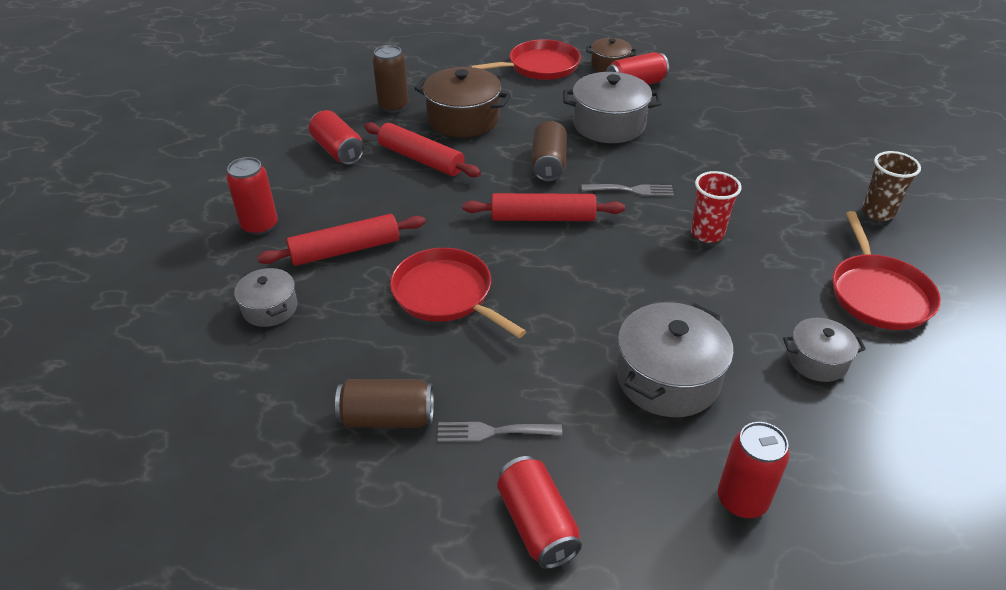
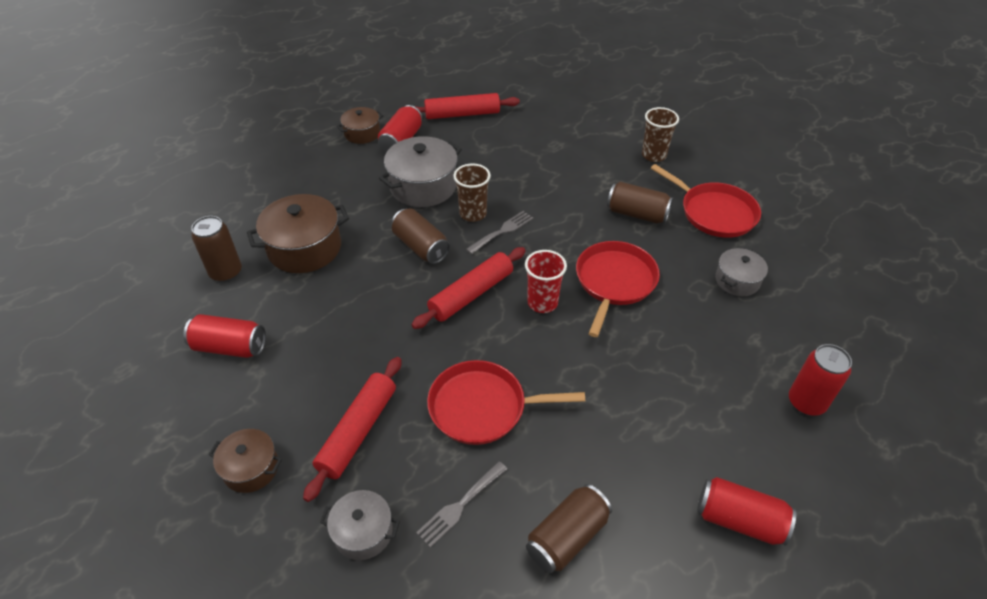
camera: 45 degrees left, 5 degrees up
red can [226,157,278,235] -> brown pot [209,429,282,493]
red rolling pin [364,122,481,177] -> red rolling pin moved to [414,93,520,119]
grey fork [437,422,562,442] -> grey fork moved to [416,461,507,548]
red pan [470,39,581,80] -> red pan moved to [576,241,660,337]
grey pot [616,302,734,417] -> none
red cup [691,171,742,243] -> red cup moved to [525,250,567,313]
none -> brown cup [453,163,491,222]
none -> brown can [607,182,673,223]

